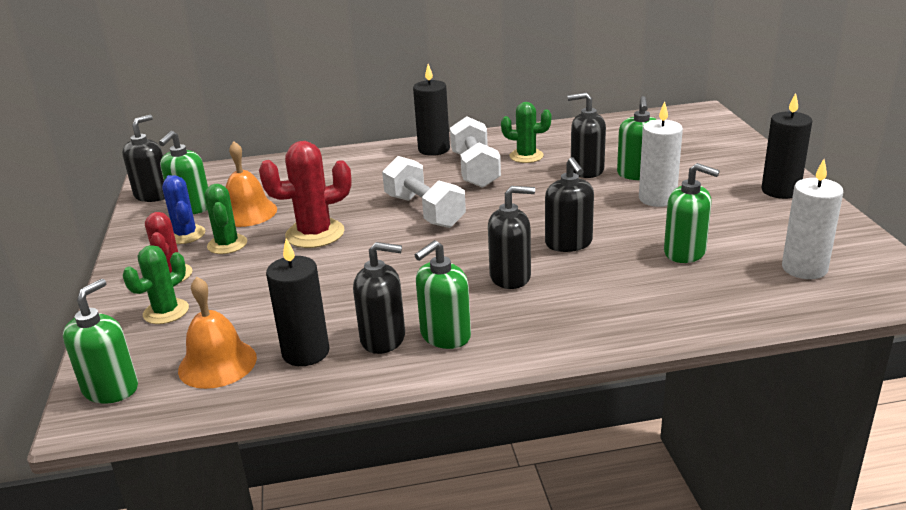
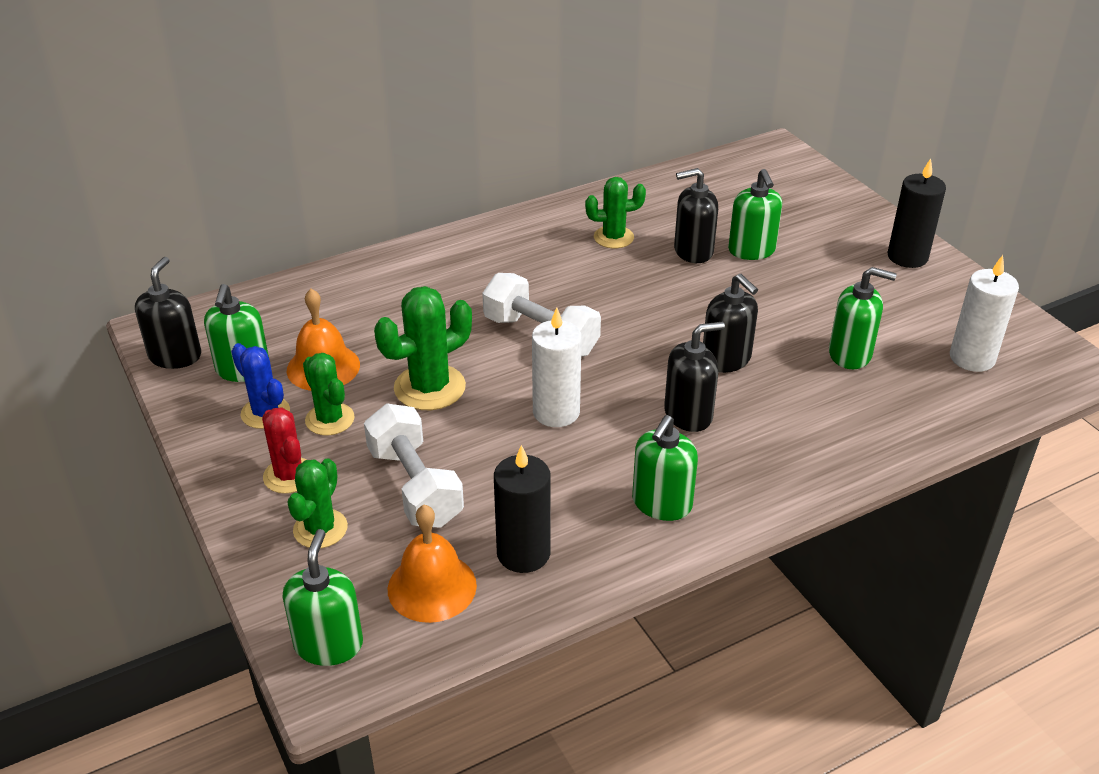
camera: 20 degrees left, 10 degrees up
red cactus [259,141,352,248] -> green cactus [374,286,472,410]
black soap dispenser [353,242,405,354] -> none
black candle [413,64,450,156] -> none
white dumbbell [450,116,501,188] -> white dumbbell moved to [364,404,464,528]
white candle [639,101,683,207] -> white candle moved to [532,307,582,427]

